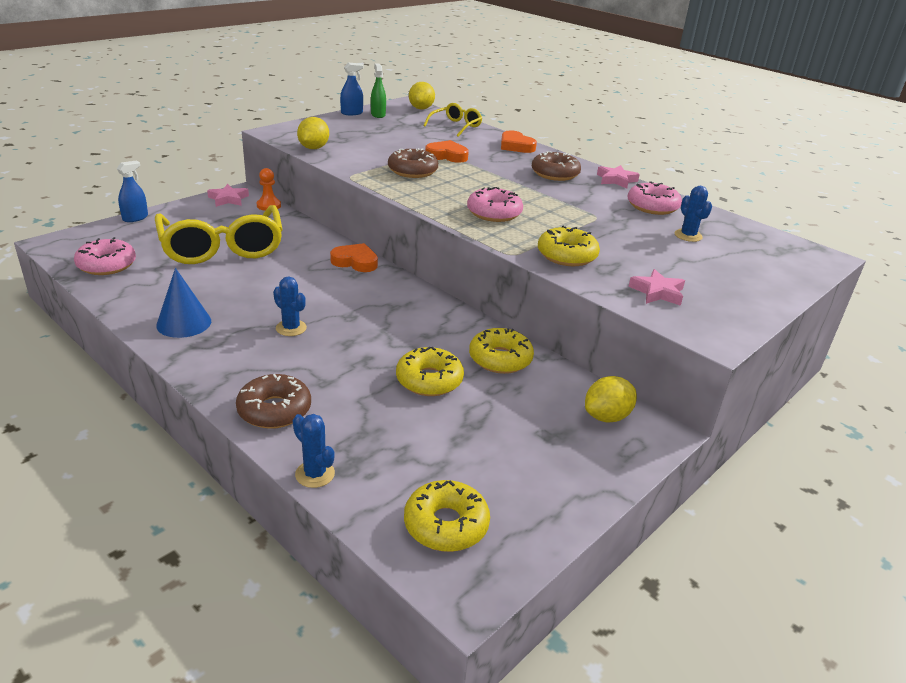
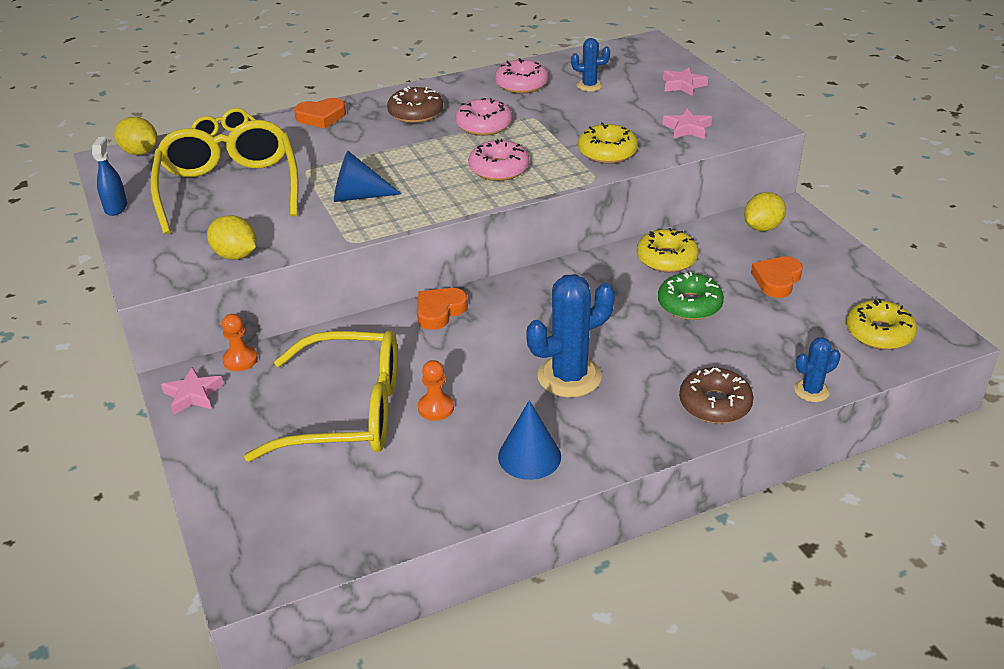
camera: 65 degrees left, 5 degrees up
pink donut [74,237,136,275] -> pink donut moved to [455,98,512,136]
blue spray bottle [117,160,148,222] -> none
blue cactus [273,276,307,336] -> blue cactus [526,274,615,398], size x1.88
green spray bottle [371,64,386,118] -> none
brown donut [388,148,438,178] -> blue cone [334,151,402,202]
yellow donut [396,347,464,396] -> green donut [658,272,724,320]
orange heart [425,140,469,163] -> orange heart moved to [751,256,803,298]
yellow lemon [585,376,637,422] -> yellow lemon turned 60 degrees clockwise [744,192,786,231]
pink star [597,165,640,189] -> pink star moved to [663,67,708,95]
none -> yellow glasses [150,120,299,234]
none -> orange pawn [418,360,454,421]

